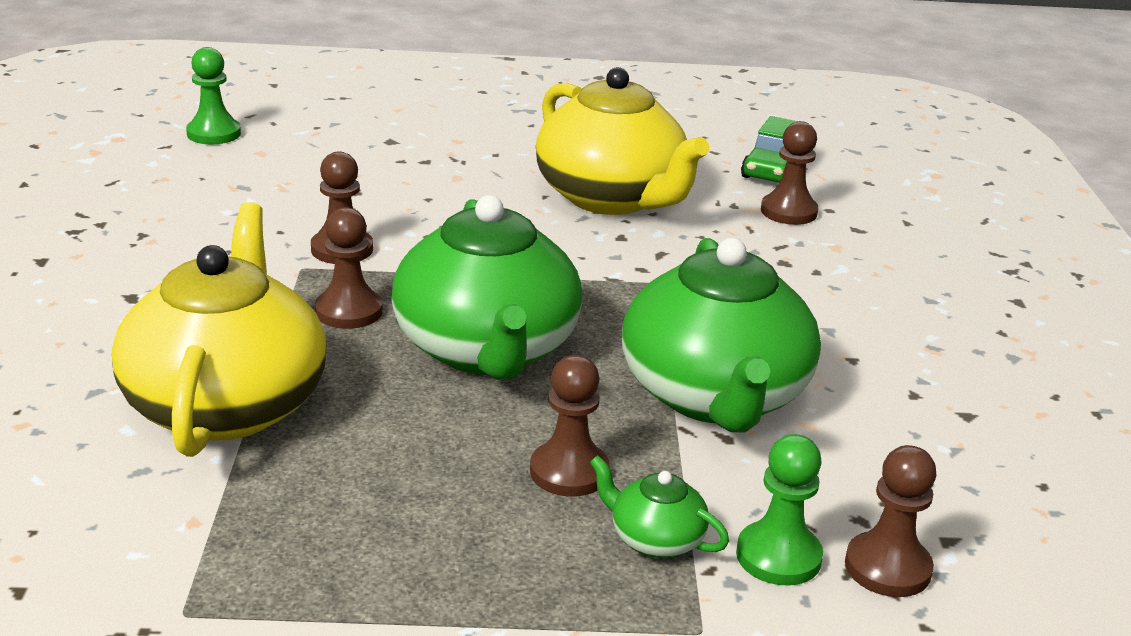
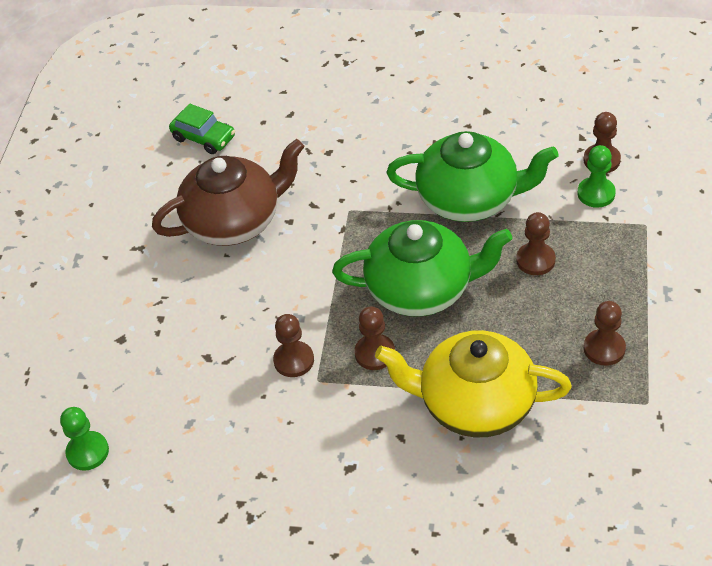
camera: 75 degrees left, 20 degrees up
yellow teapot [536,67,709,215] -> brown teapot [152,139,304,246]
green teapot [590,455,729,558] -> none
brown pawn [761,121,819,225] -> brown pawn moved to [584,301,626,366]

